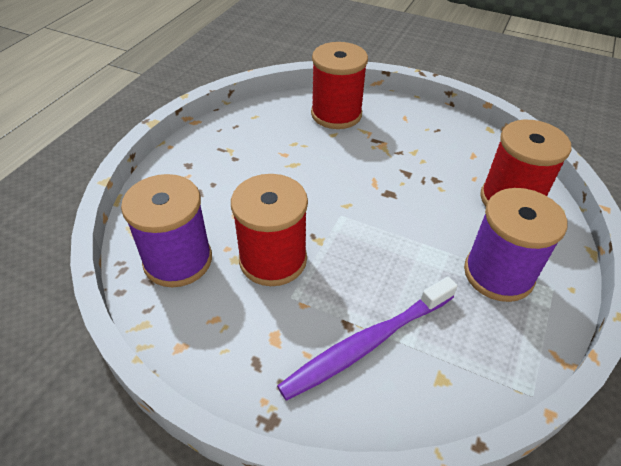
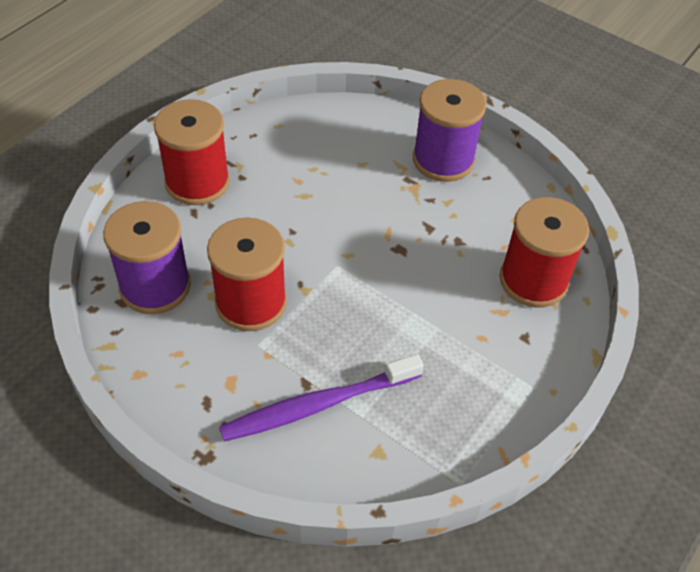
camera: 10 degrees right, 5 degrees up
red spool [311,42,368,129] -> red spool moved to [154,99,230,205]
purple spool [464,188,567,302] -> purple spool moved to [413,79,486,182]

